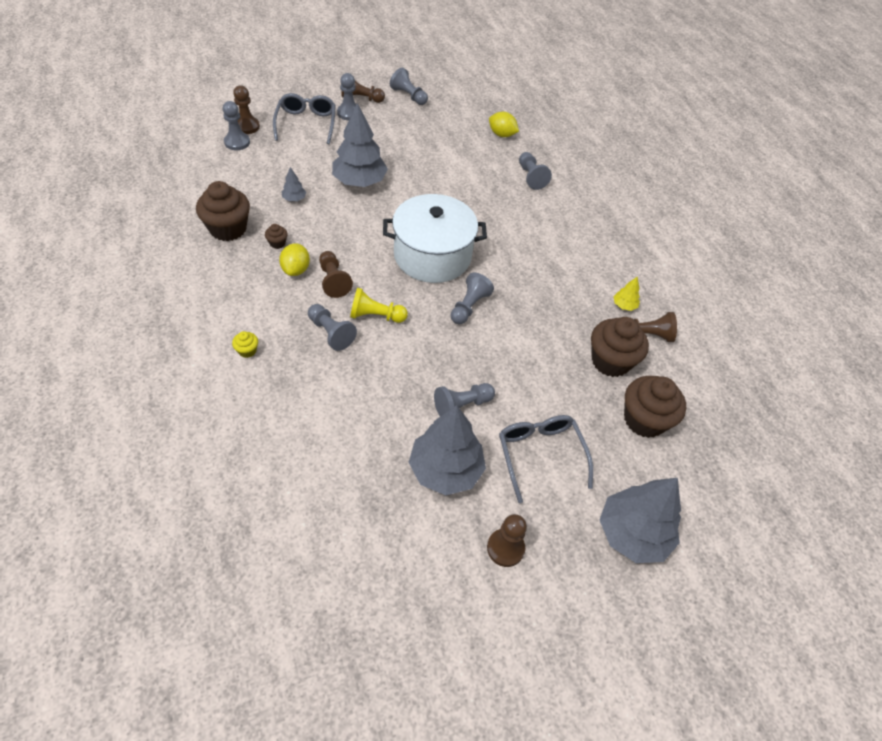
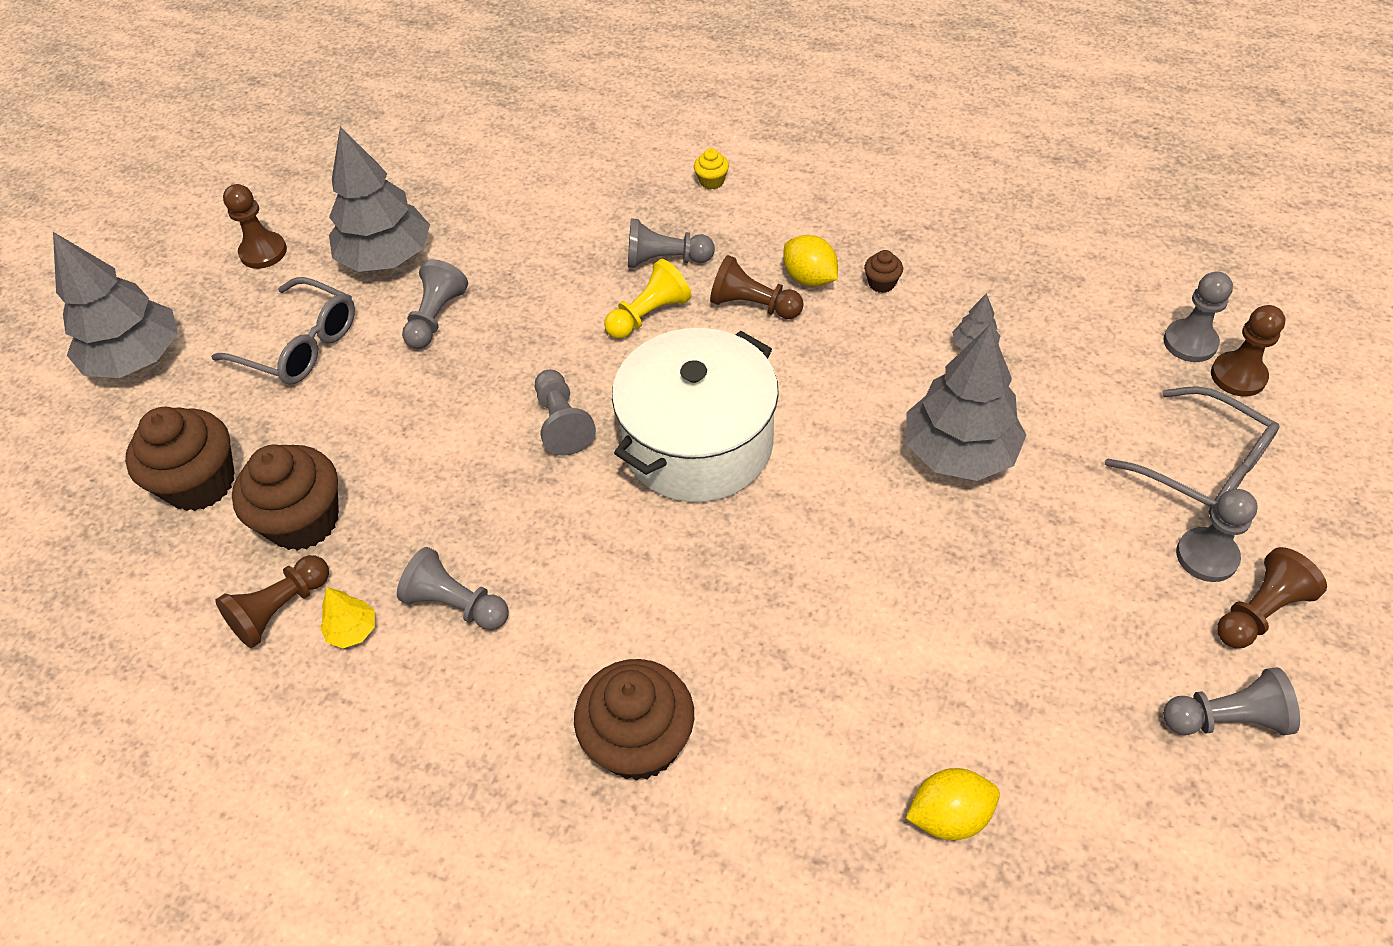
camera: 140 degrees right, 0 degrees up
brown cupcake [196,181,250,241] -> brown cupcake moved to [574,659,694,781]
grey pawn [519,152,552,190] -> grey pawn moved to [397,547,509,630]

